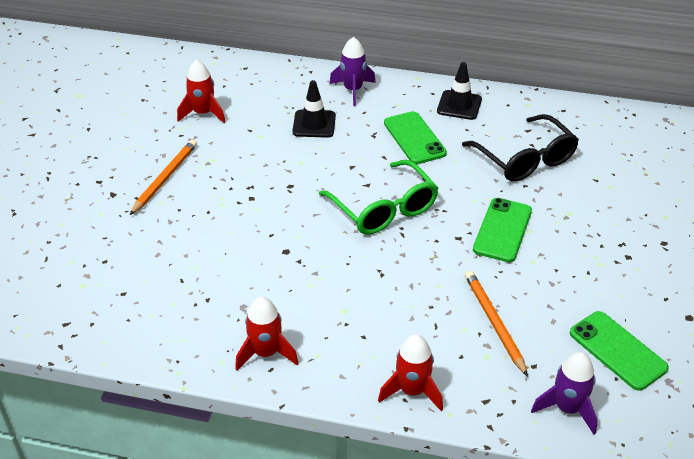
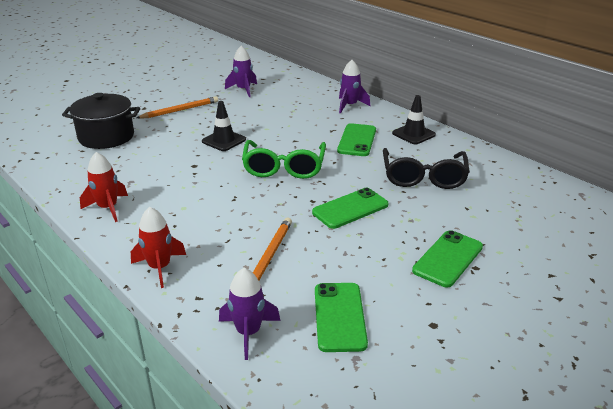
camera: 35 degrees right, 10 degrees down
red rocket [177,59,225,123] -> purple rocket [225,46,257,97]
black traffic cone [292,80,336,138] -> black traffic cone moved to [202,101,246,151]
none -> black pot [62,93,140,149]
none -> green phone [412,230,483,287]

